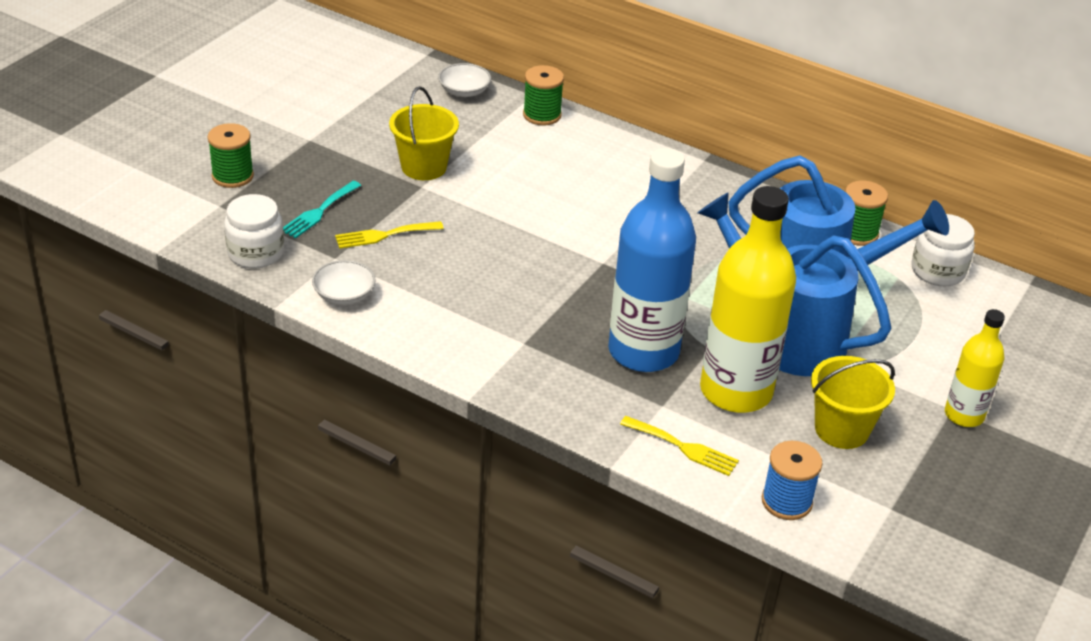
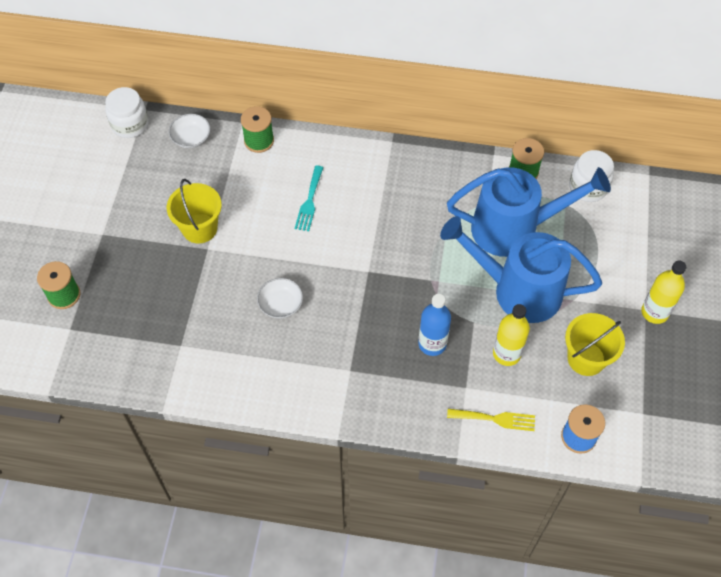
camera: 20 degrees left, 20 degrees up
white jar [224,194,284,268] -> white jar moved to [105,87,149,138]
turquoise fork [283,181,361,238] -> turquoise fork moved to [295,166,324,231]
white bowl [312,260,376,305] -> white bowl moved to [257,278,303,319]
yellow fork [335,221,444,249] -> none
blue bottle [608,148,696,372] -> blue bottle [418,294,451,356], size x0.54
yellow bottle [700,186,796,413] -> yellow bottle [493,304,530,366], size x0.54

